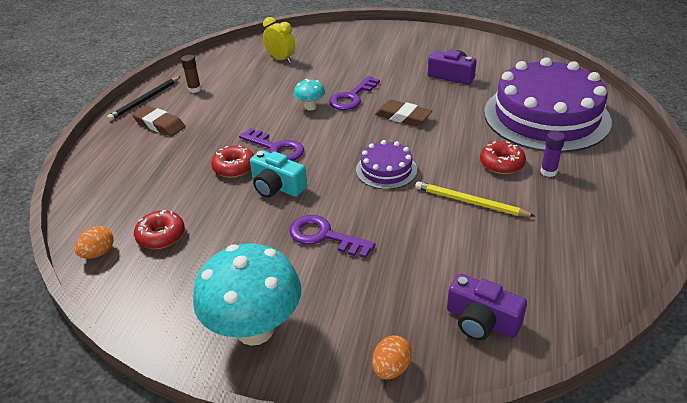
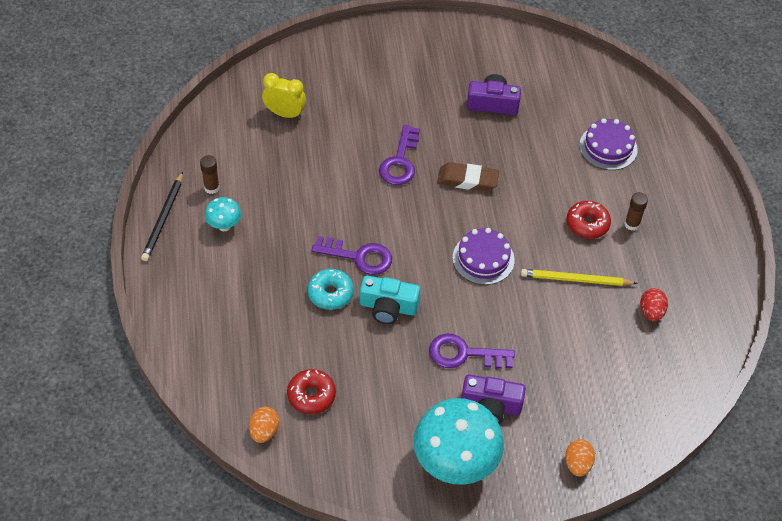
camera: 25 degrees left, 15 degrees up
brown eraser [132,106,185,136] -> none
red donut [211,145,254,178] -> turquoise donut [308,269,354,310]
turquoise mushroom [294,79,325,111] -> turquoise mushroom moved to [205,197,241,231]
purple camera [447,274,527,340] -> purple camera moved to [461,374,526,424]
purple cake [484,57,612,152] -> purple cake [579,118,638,170], size x0.46
purple glue stick [540,131,565,177] -> brown glue stick [624,192,648,231]
none -> red egg [640,288,668,321]

